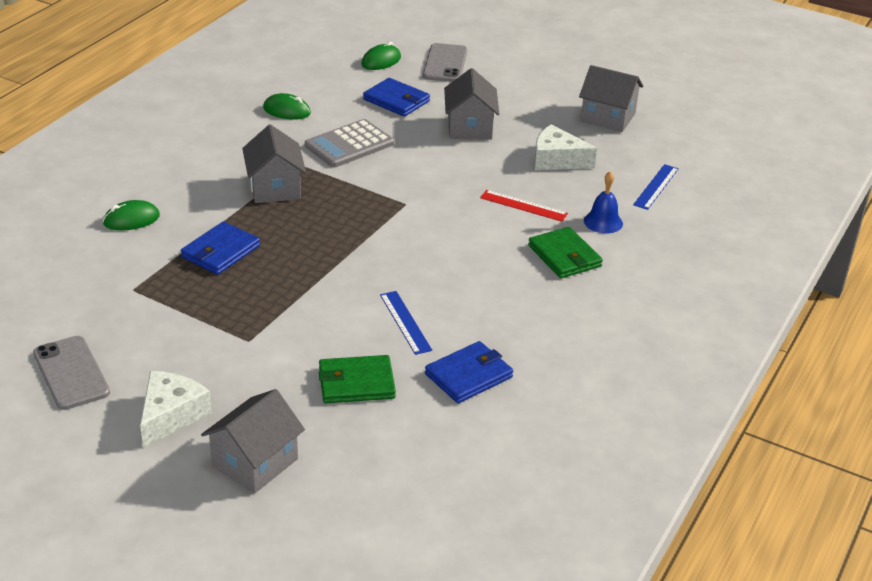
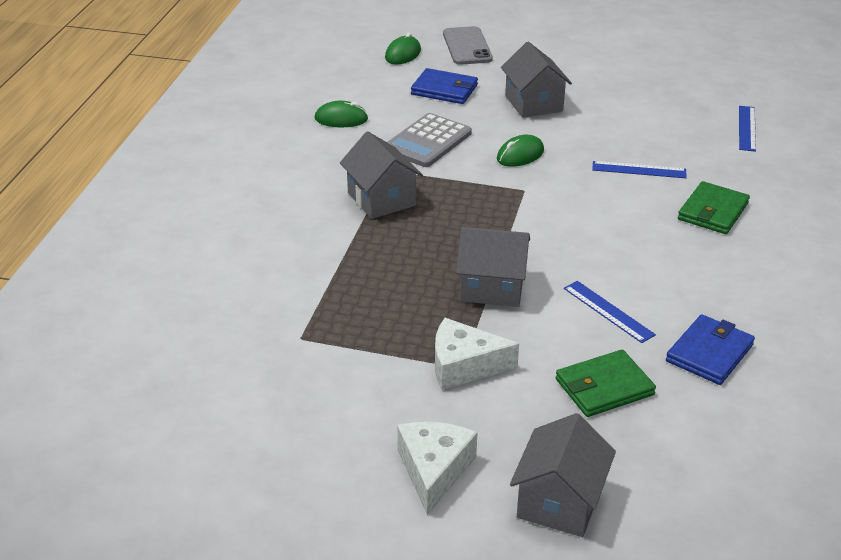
camera: 15 degrees left, 0 degrees up
grey phone [33,336,110,410] -> none
green mouse [103,200,160,231] -> green mouse moved to [497,135,544,167]
blue wallet [181,221,260,275] -> none
red ruler [480,190,568,222] -> blue ruler [592,161,687,178]
green wallet [528,227,603,278] -> green wallet turned 75 degrees clockwise [678,181,750,234]
white cheese [534,124,597,170] -> white cheese moved to [435,318,519,390]
grey house [579,65,643,132] -> grey house moved to [456,227,530,307]
blue bell [584,171,623,233] -> none

